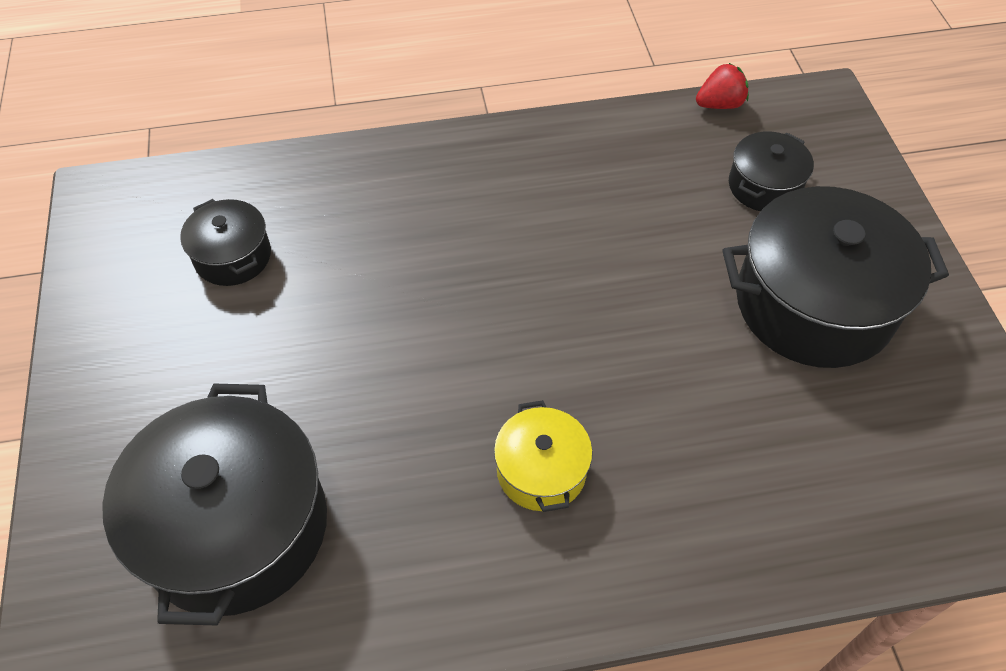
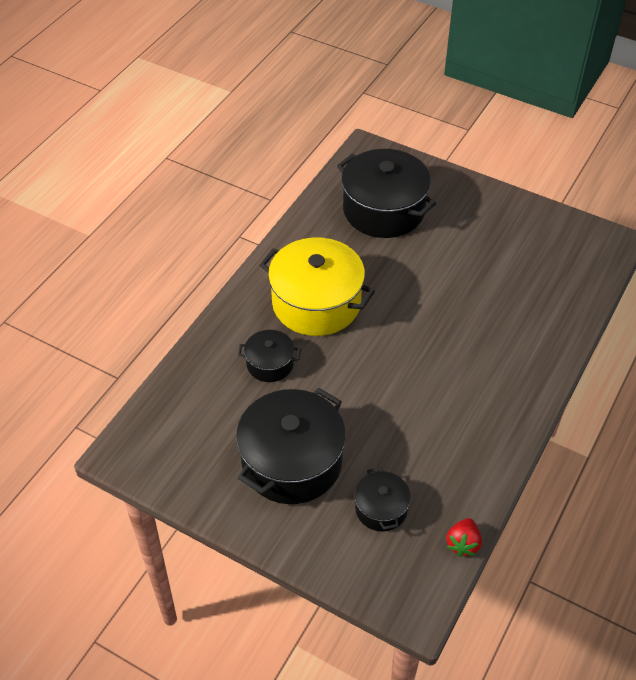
camera: 130 degrees right, 5 degrees down
black pot [180,199,271,286] -> black pot moved to [238,330,301,382]
yellow pot [494,400,593,512] -> yellow pot [260,238,375,336], size x1.98

